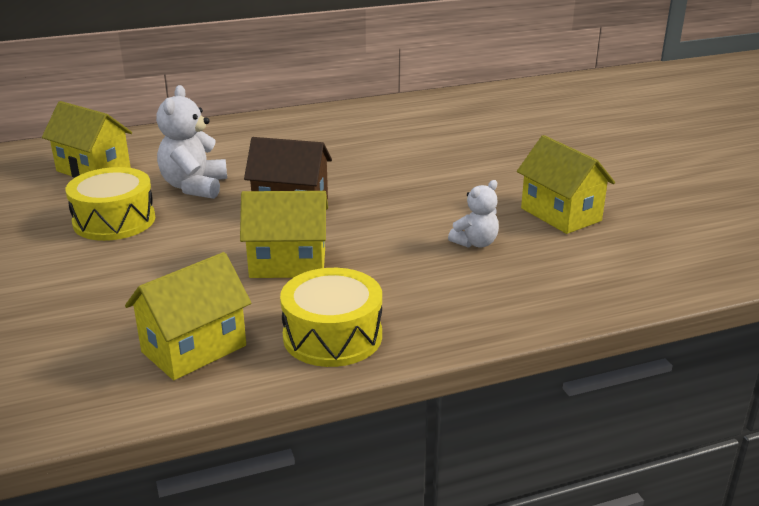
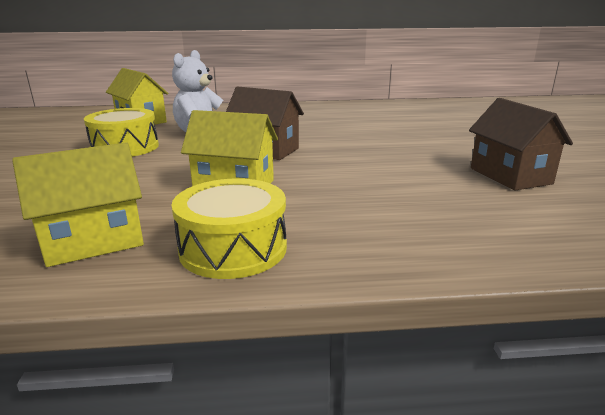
camera: 15 degrees right, 5 degrees down
white teddy bear [448,180,499,248] -> none
yellow house [517,135,615,234] -> brown house [469,98,573,191]

